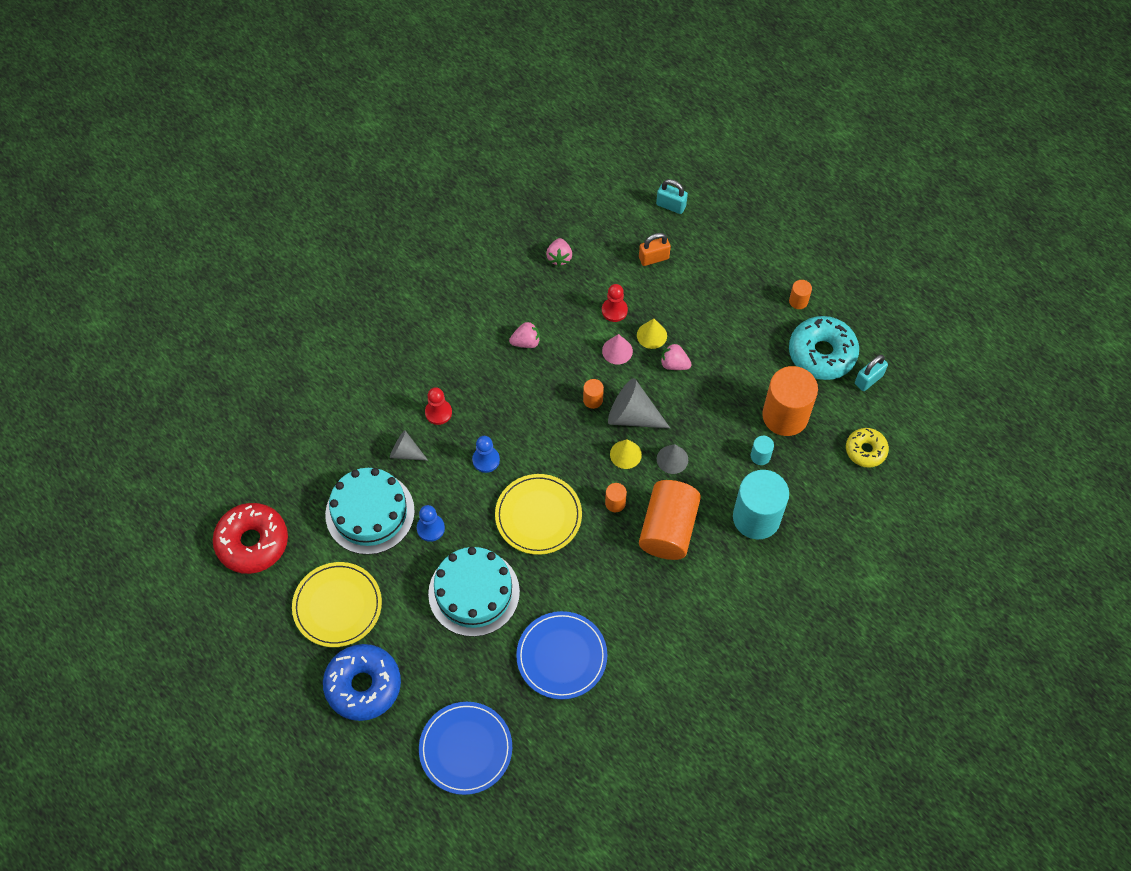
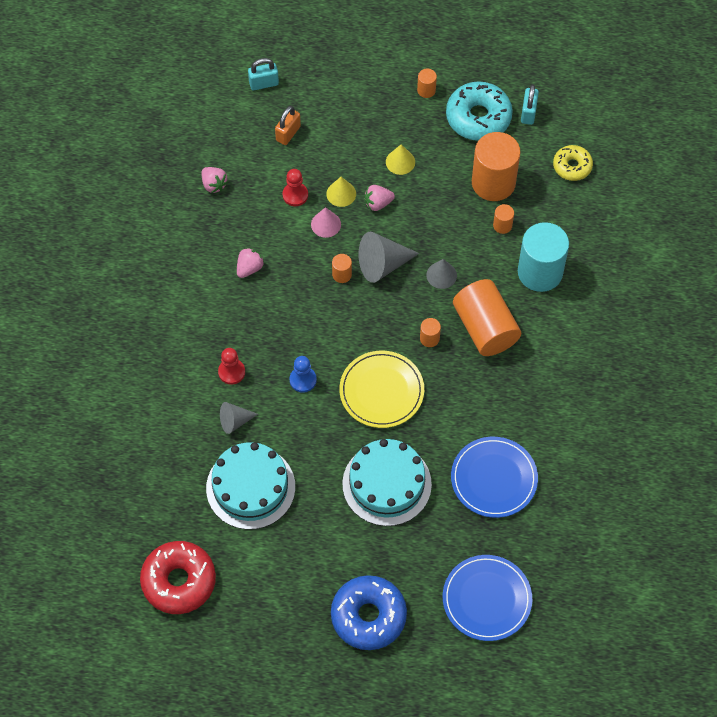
camera: 40 degrees left, 0 degrees up
yellow plate [292,562,382,647] -> none
blue pawn [417,505,445,542] -> none
yellow cone [610,439,642,469] -> yellow cone moved to [386,144,415,175]
turquoise cylinder [751,436,774,465] -> orange cylinder [493,204,514,234]

